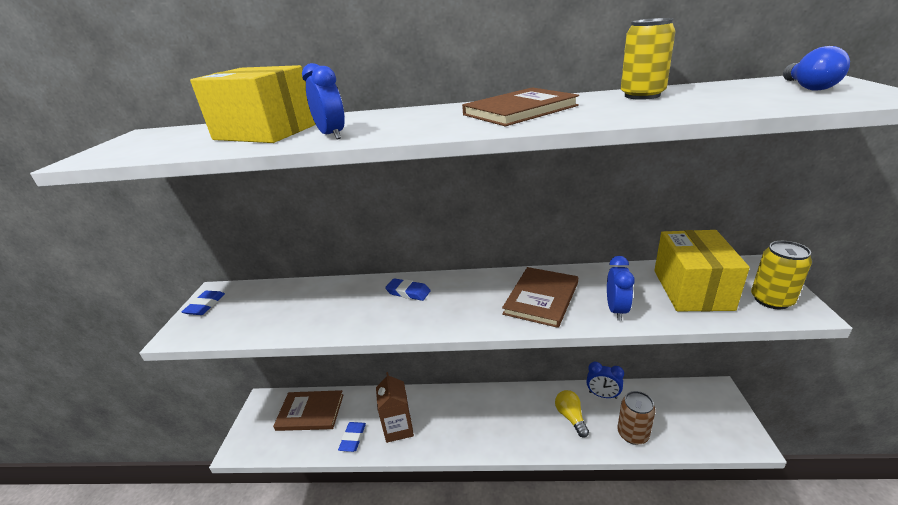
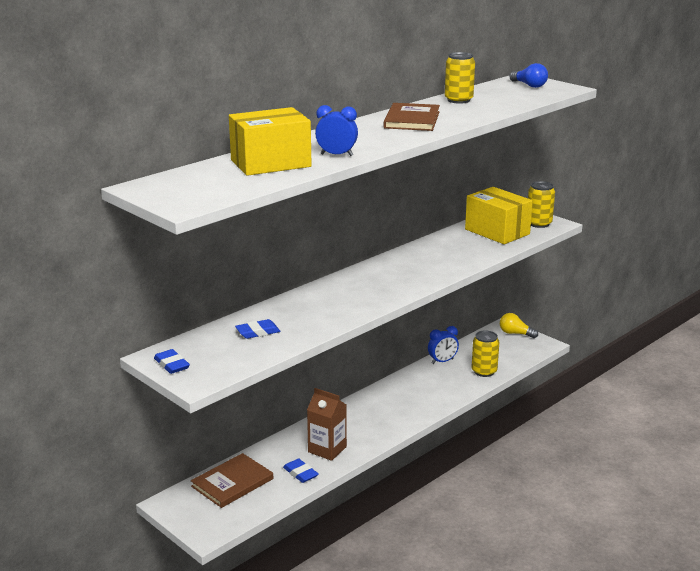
camera: 50 degrees left, 5 degrees down
blue eraser [385,278,431,301] -> blue eraser moved to [235,319,280,339]
brown book [502,267,578,328] -> none
yellow light bulb [555,390,589,438] -> yellow light bulb moved to [500,313,538,338]
blue clock [607,256,635,321] -> none
brown can [617,391,655,445] -> yellow can [472,331,499,377]

